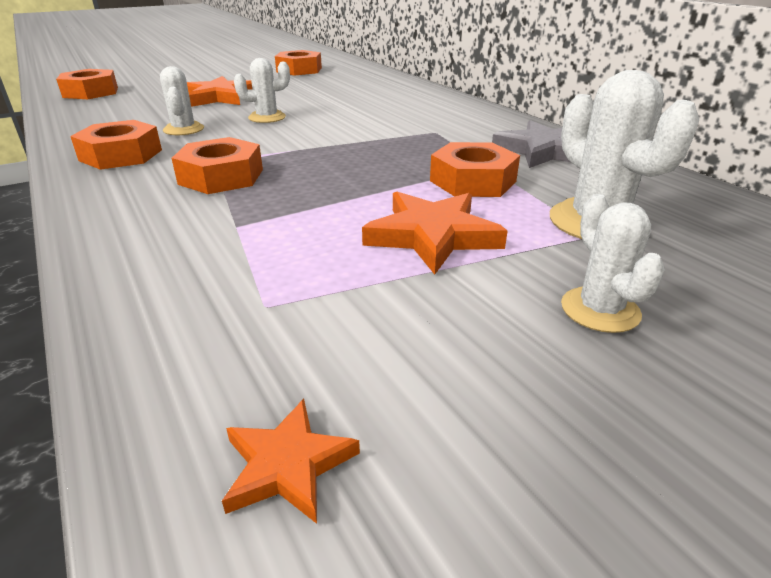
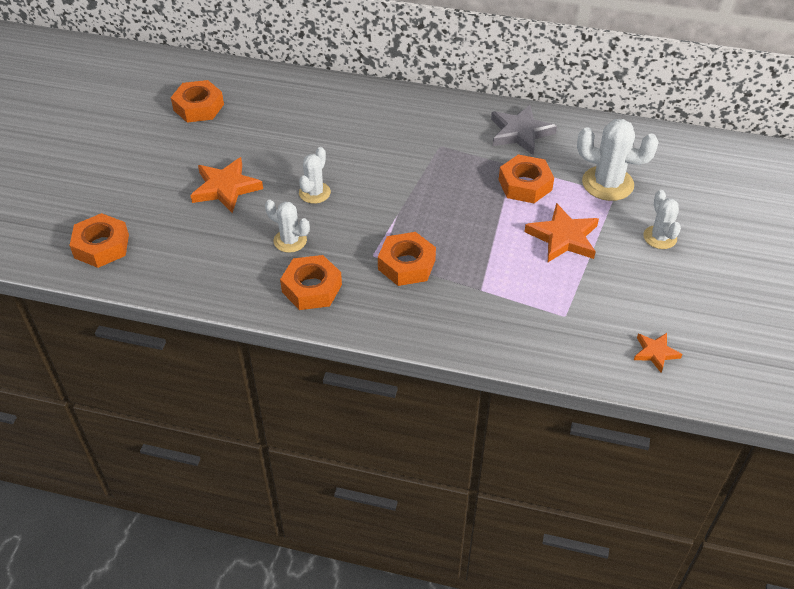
camera: 45 degrees left, 15 degrees up
white cactus [561,194,665,333] -> white cactus turned 45 degrees clockwise [643,190,681,249]

